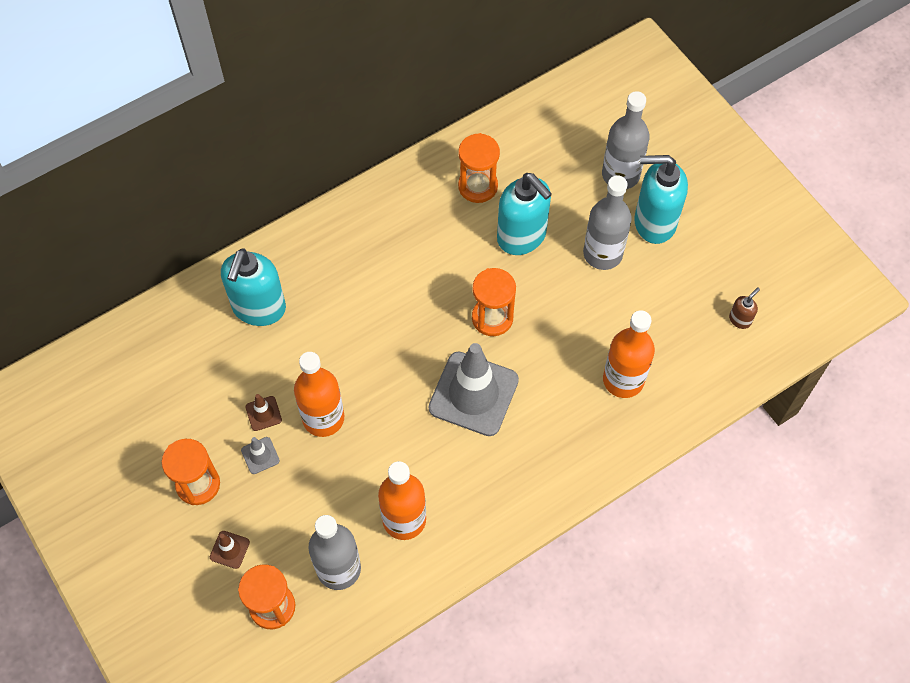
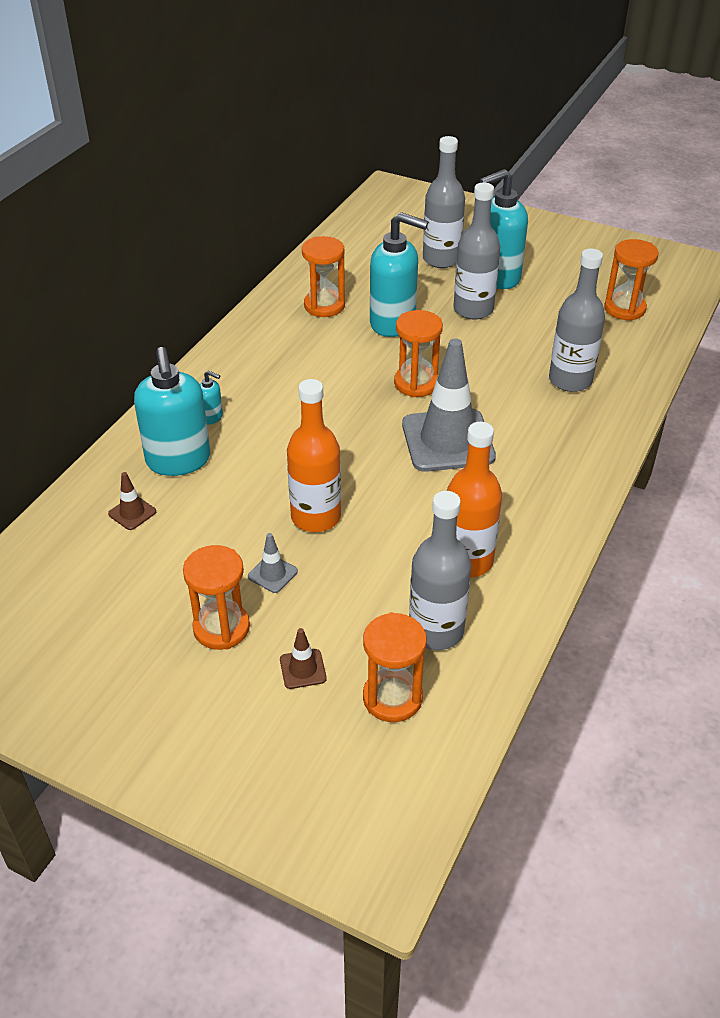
camera: 30 degrees left, 20 degrees down
brown traffic cone [245,394,282,431] -> brown traffic cone moved to [108,472,156,530]
orange bottle [603,310,655,398] -> grey bottle [549,249,605,392]
brown soap dispenser [729,287,760,329] -> orange hourglass [604,239,659,321]
none -> turquoise soap dispenser [200,371,223,425]

